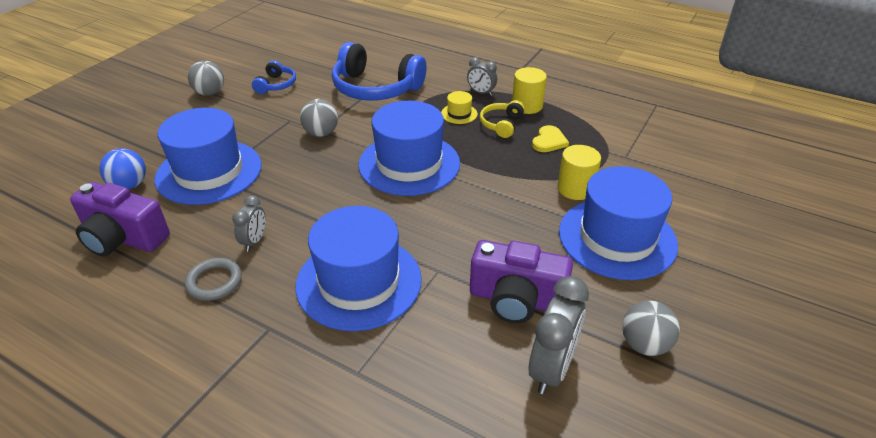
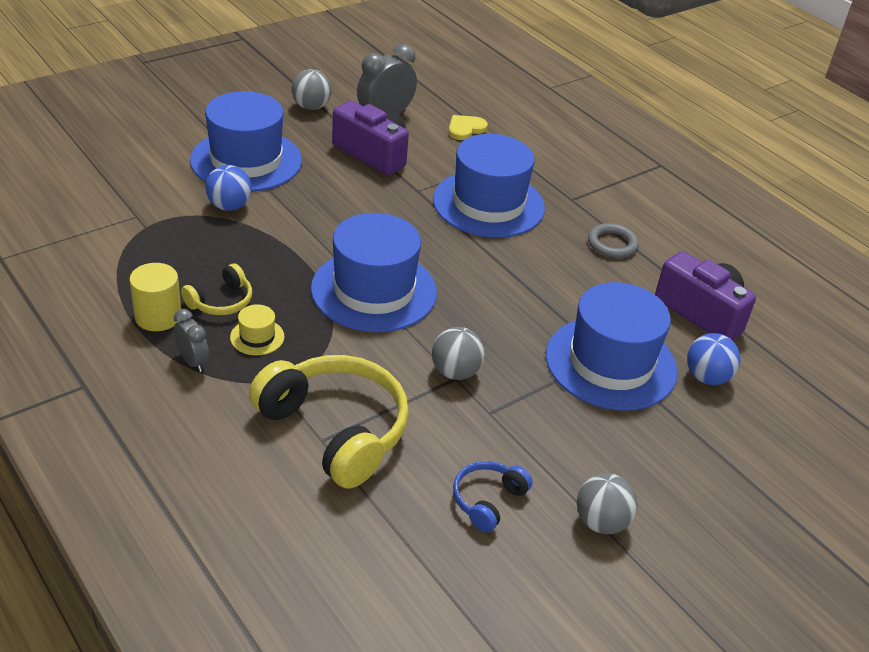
camera: 160 degrees left, 0 degrees up
grey clock [232,195,266,251] -> none
blue headphones [332,42,426,100] -> yellow headphones [249,355,409,489]
yellow heart [532,125,569,152] -> yellow heart moved to [448,115,488,140]
yellow cylinder [557,145,601,200] -> blue ball [205,165,252,211]

